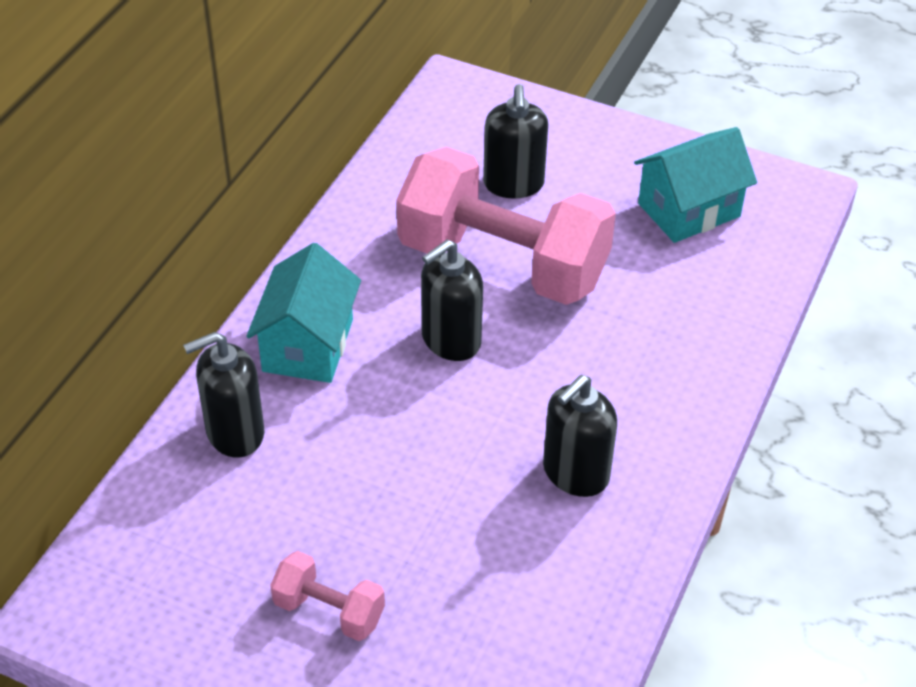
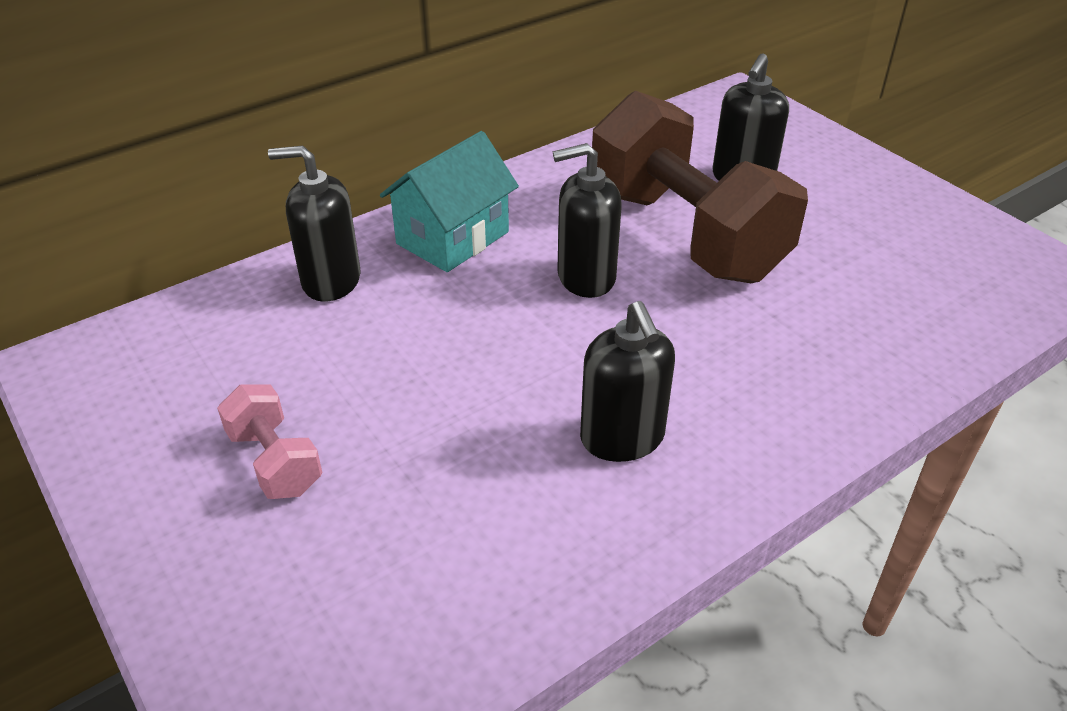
camera: 30 degrees right, 5 degrees down
pink dumbbell [397,147,616,305] -> brown dumbbell [592,90,808,283]
black soap dispenser [543,375,617,497] -> black soap dispenser turned 90 degrees counterclockwise [580,301,675,462]
turquoise house [634,127,757,243] -> none

